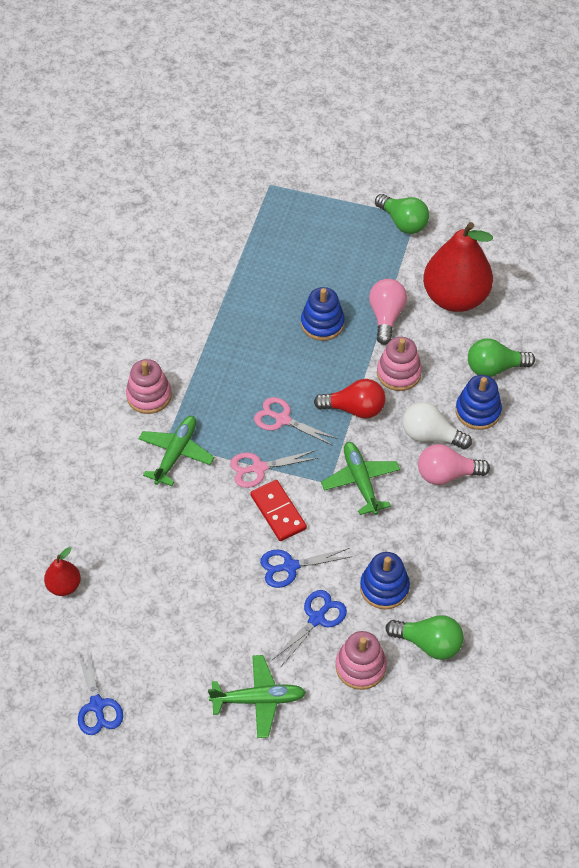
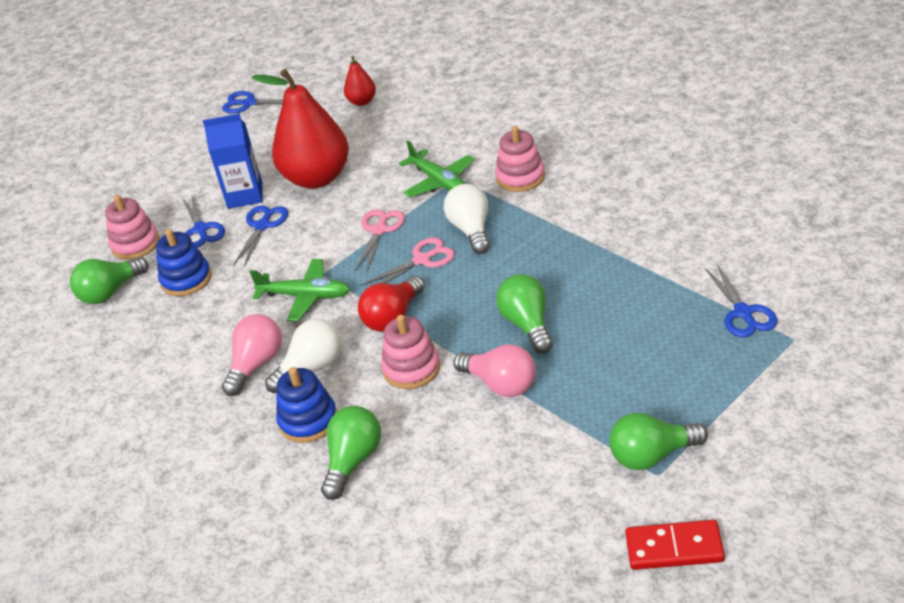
camera: 125 degrees right, 15 degrees down
green plane [208,655,306,738] -> none
red domino [251,480,307,541] -> red domino moved to [625,520,725,570]
blue stacking toy [301,287,345,341] -> green light bulb [496,274,553,353]
red pear [423,222,493,312] -> red pear moved to [252,69,349,189]
none -> blue carton [203,114,263,209]
none -> white light bulb [444,184,490,254]
none -> blue scissors [705,265,777,337]

